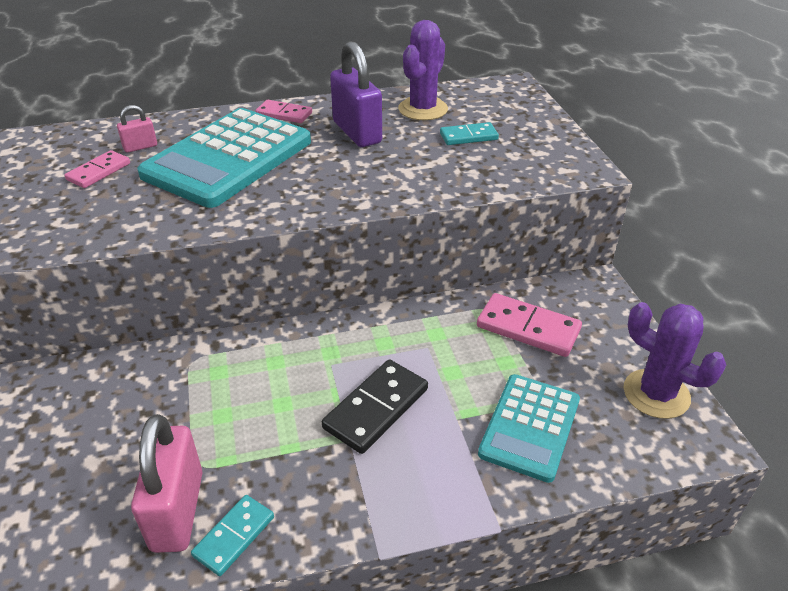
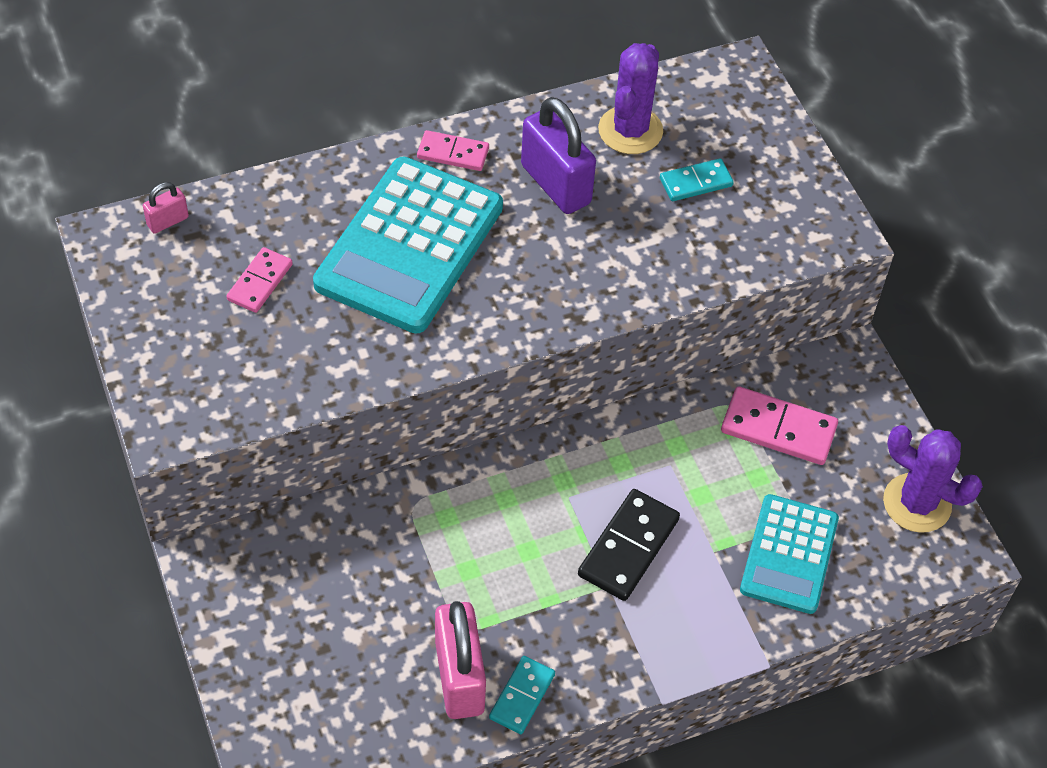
camera: 10 degrees left, 15 degrees up
pink padlock [117,105,157,153] -> pink padlock moved to [143,182,189,234]

